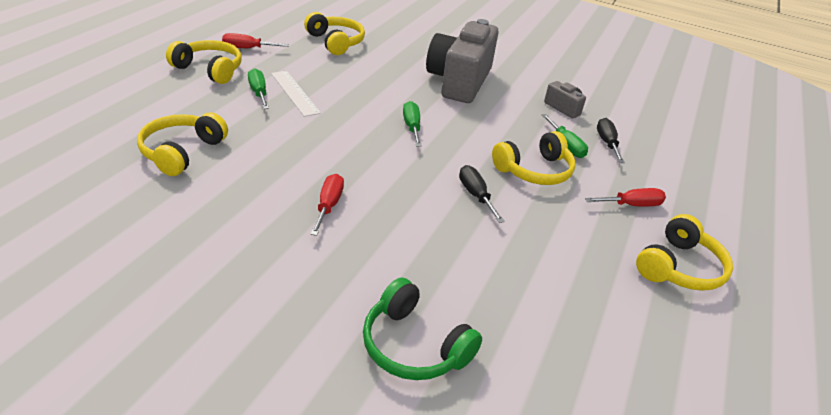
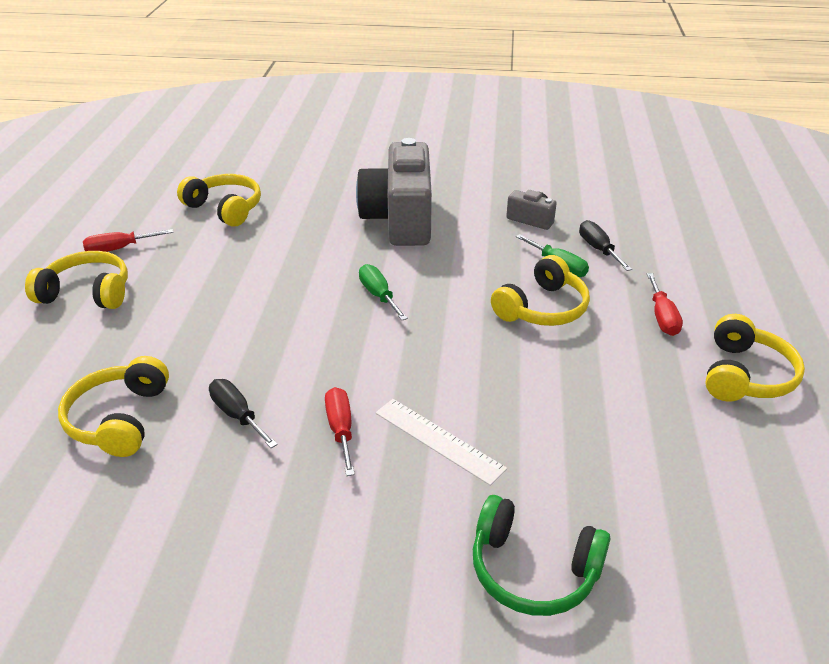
camera: 15 degrees left, 0 degrees up
green screwdriver [248,68,269,109] -> none
white ruler [271,71,321,117] -> white ruler moved to [375,399,507,486]
black screwdriver [459,165,505,223] -> black screwdriver moved to [209,379,278,448]
red screwdriver [585,188,666,206] -> red screwdriver turned 120 degrees clockwise [647,273,683,336]

